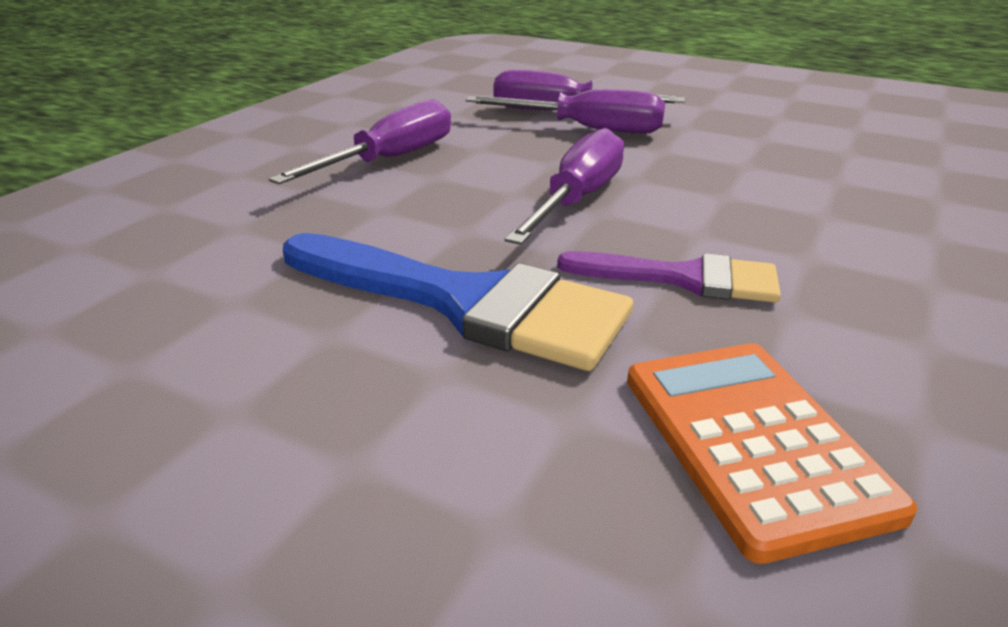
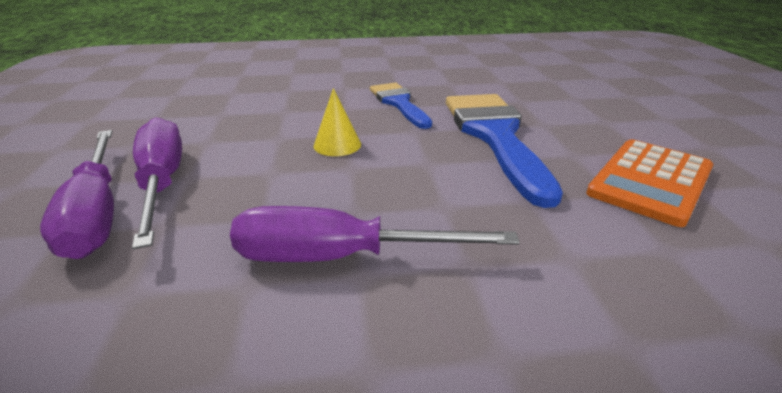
camera: 125 degrees left, 0 degrees up
purple screwdriver [504,128,624,245] -> yellow cone [313,88,361,156]
purple brush [557,251,781,303] -> blue brush [370,83,432,129]
orange calculator [627,343,918,564] -> orange calculator moved to [586,139,713,227]

